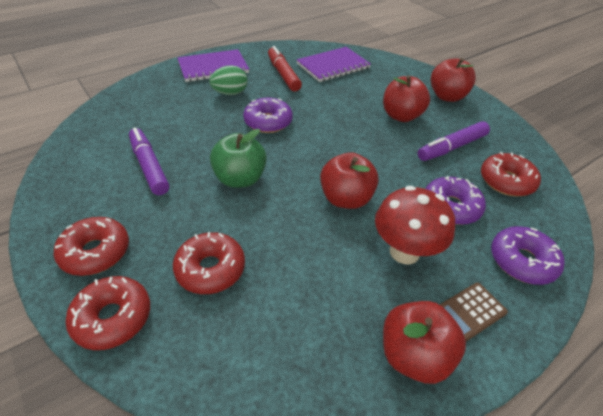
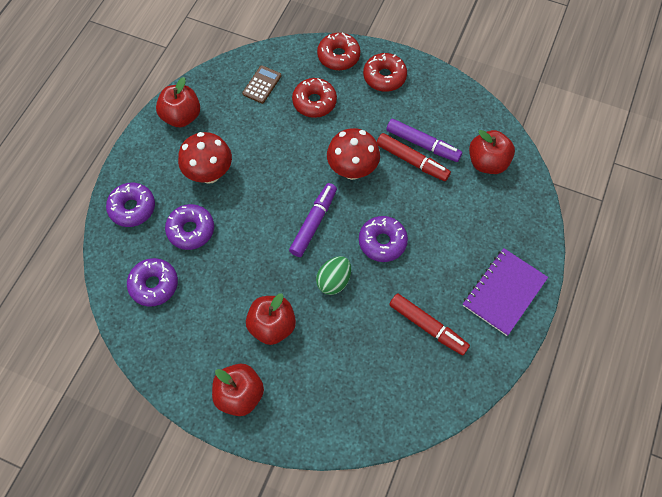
camera: 150 degrees right, 20 degrees up
green egg [209,65,248,95] -> green egg moved to [316,256,351,295]
green apple [210,129,267,188] -> red mushroom [327,128,380,180]
purple notebook [296,47,371,82] -> none
red apple [320,152,379,209] -> red apple moved to [469,130,515,174]
purple marker [418,121,490,161] -> purple marker moved to [289,183,337,257]
brown calculator [439,283,508,341] -> brown calculator moved to [242,65,281,104]
red donut [481,152,541,196] -> purple donut [127,258,178,307]
none -> red marker [377,133,451,181]

